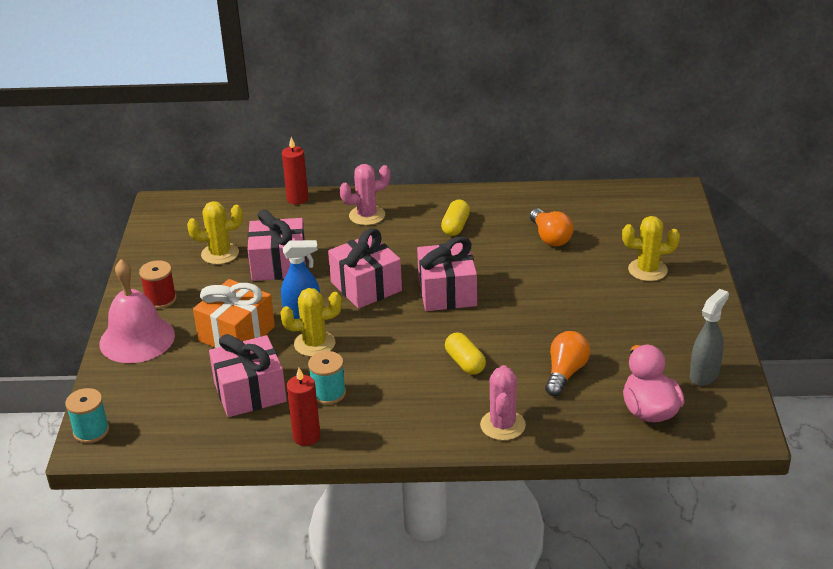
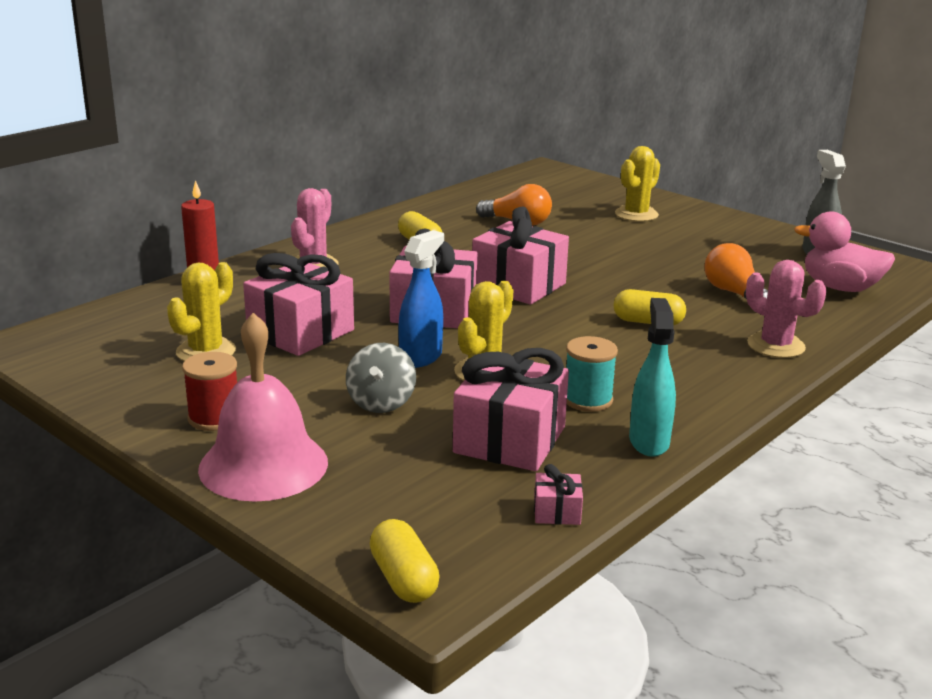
camera: 50 degrees left, 10 degrees down
turquoise spool [65,388,109,443] -> yellow capsule [370,519,440,603]
orange gift [193,279,275,348] -> grey spinning top [346,343,416,413]
red candle [287,368,320,446] -> turquoise spray bottle [629,298,676,457]
none -> pink gift [534,464,583,525]

